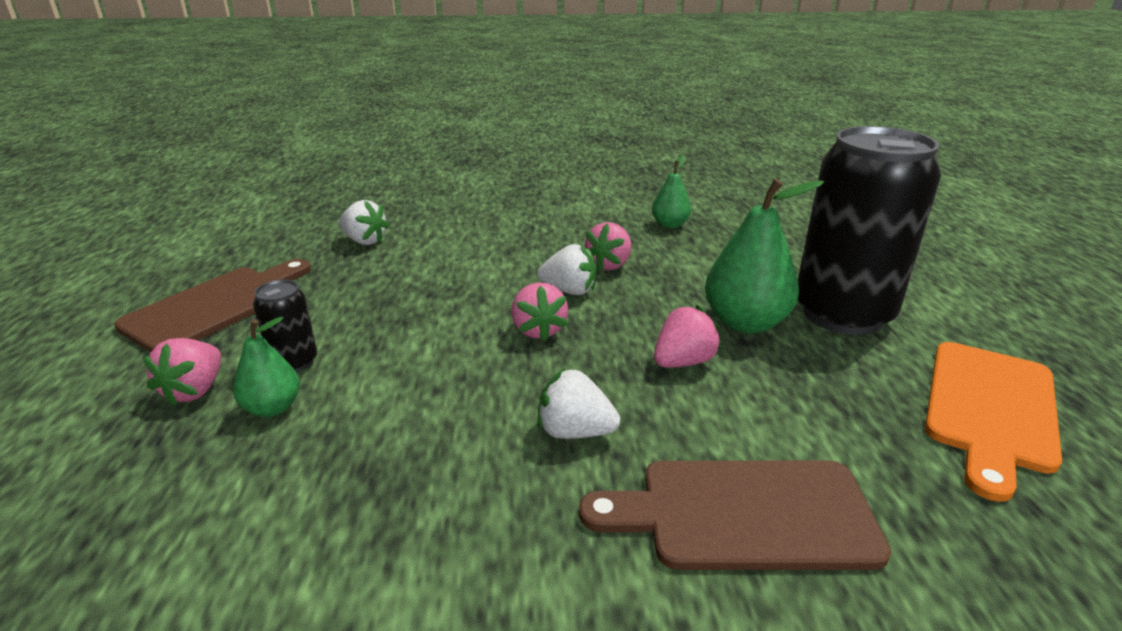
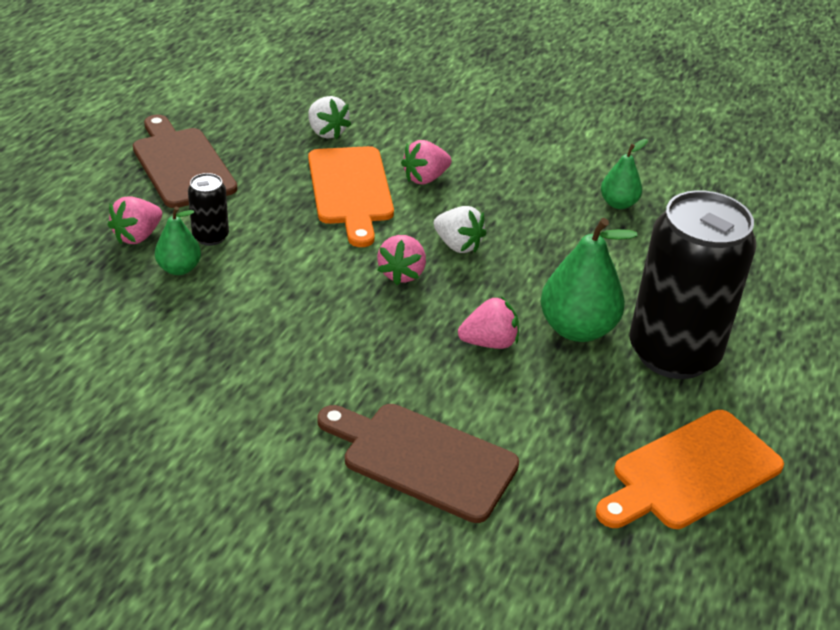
camera: 25 degrees right, 10 degrees up
brown cutting board [114,259,311,352] -> brown cutting board turned 90 degrees counterclockwise [133,114,237,208]
white strawberry [538,369,620,439] -> none
pink strawberry [585,222,631,271] -> pink strawberry moved to [401,140,451,184]
none -> orange cutting board [308,146,394,247]

